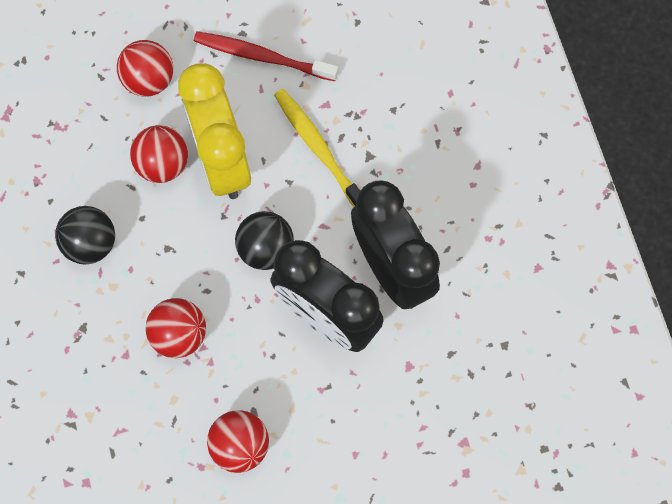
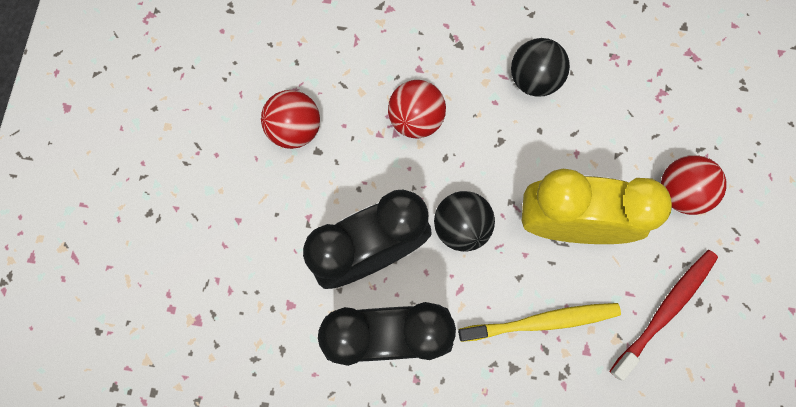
camera: 115 degrees right, 5 degrees up
red ball [130,125,188,183] -> none

